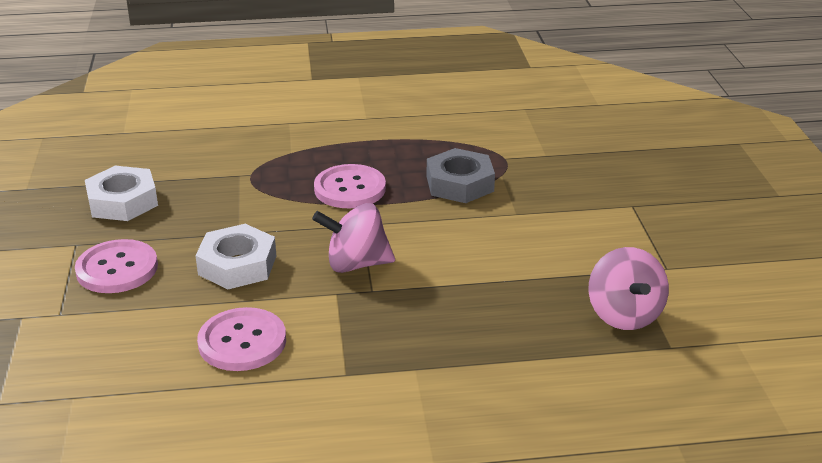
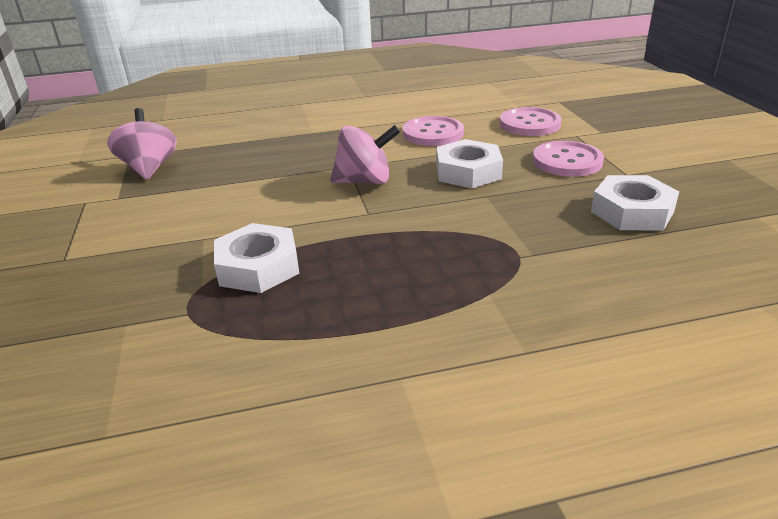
camera: 175 degrees right, 0 degrees up
pink button [314,164,386,208] -> pink button moved to [500,107,562,136]
grey nut [427,148,495,203] -> white nut [214,223,299,293]

